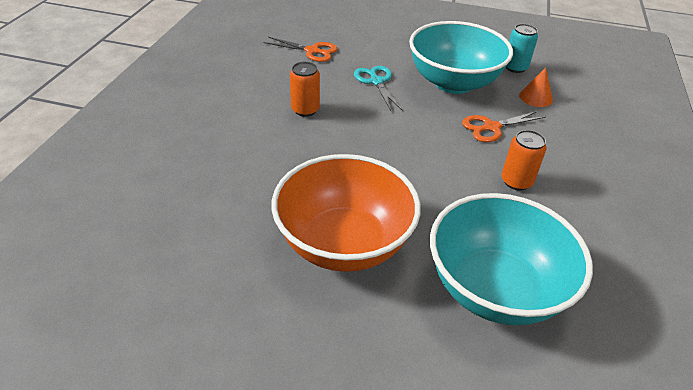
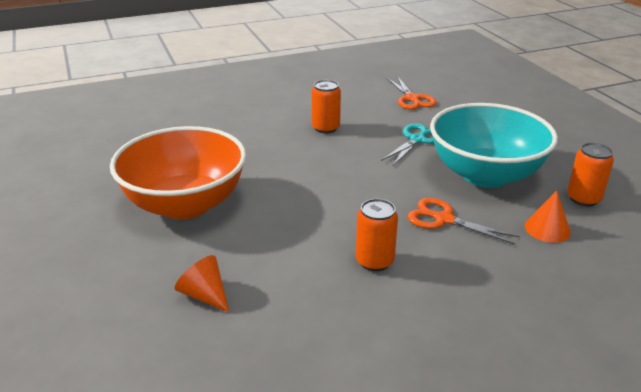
camera: 55 degrees right, 10 degrees down
turquoise bowl [430,193,593,325] -> orange cone [175,255,229,312]
turquoise can [506,24,538,73] -> orange can [567,143,614,206]

